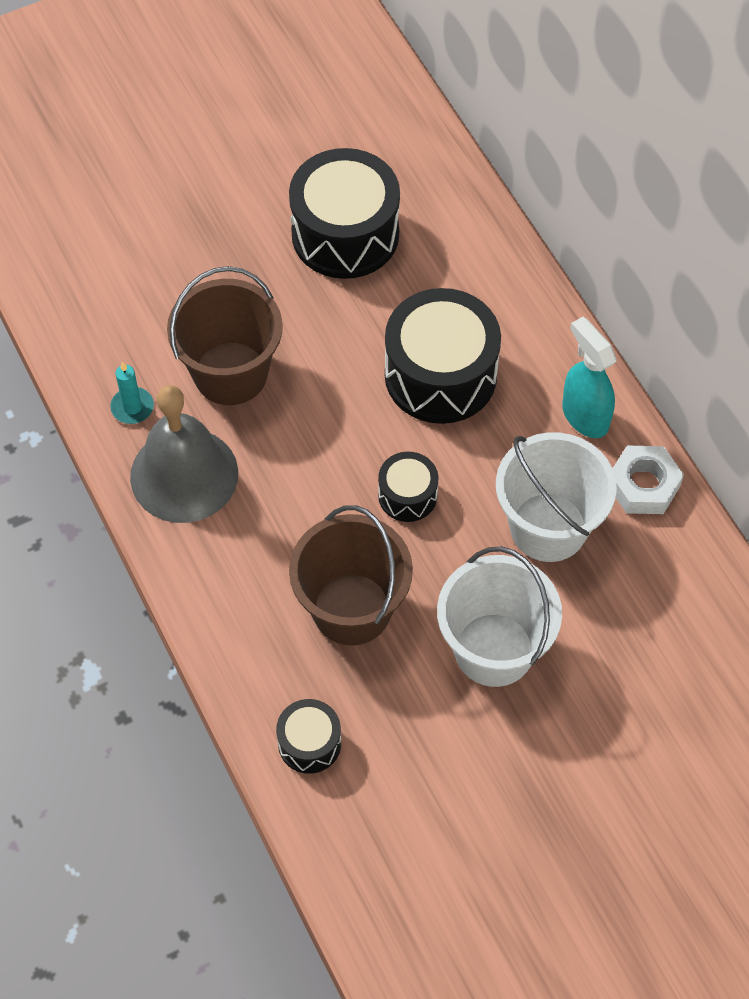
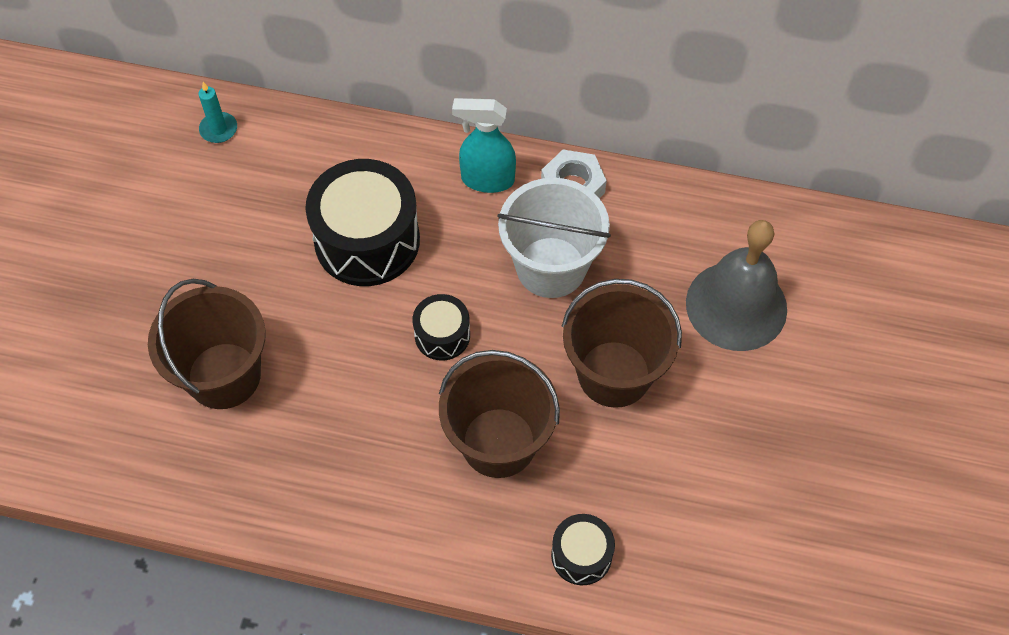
camera: 50 degrees left, 0 degrees up
turquoise candle [110,362,154,424] -> turquoise candle moved to [198,82,237,143]
grey bell [130,385,238,523] -> grey bell moved to [686,220,787,351]
black drum [289,148,400,279] -> none
white bucket [437,547,562,687] -> brown bucket [562,279,682,408]

